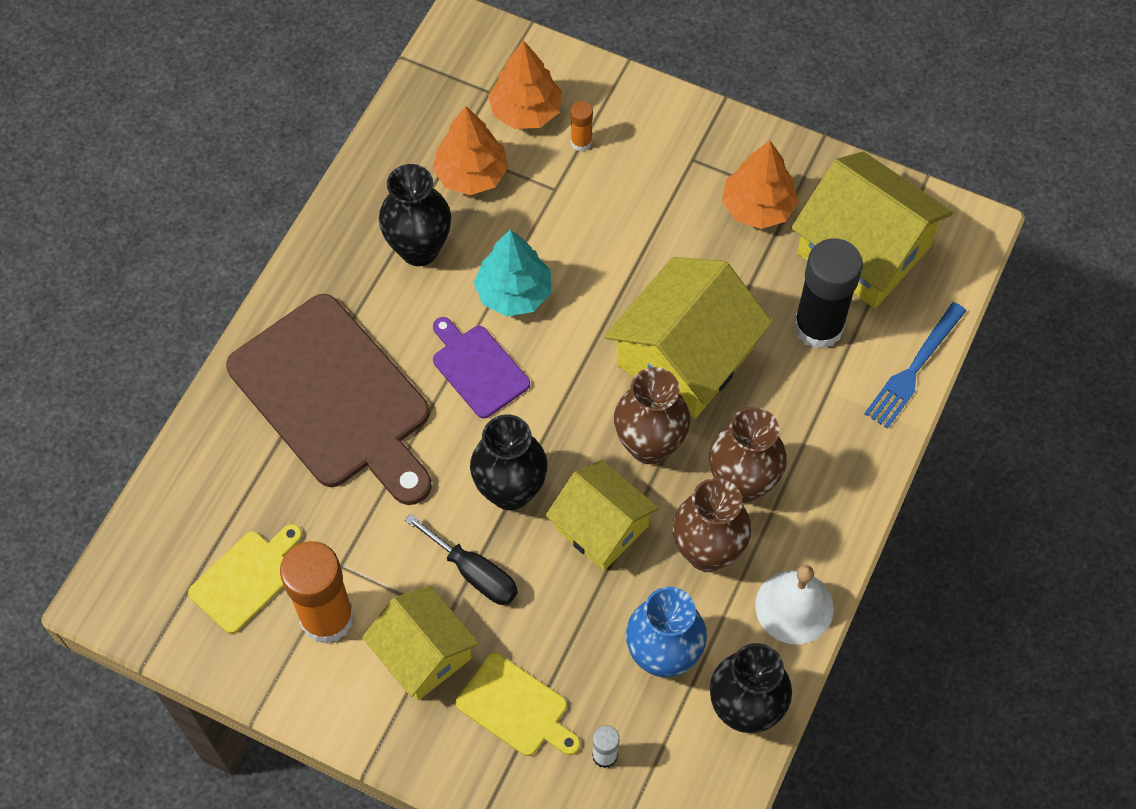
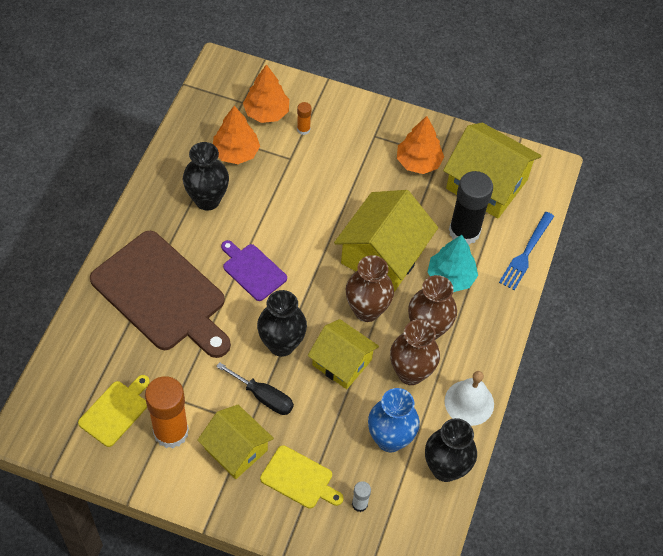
camera: 10 degrees left, 5 degrees down
turquoise tree [474,229,551,316] -> turquoise tree moved to [428,235,478,292]

